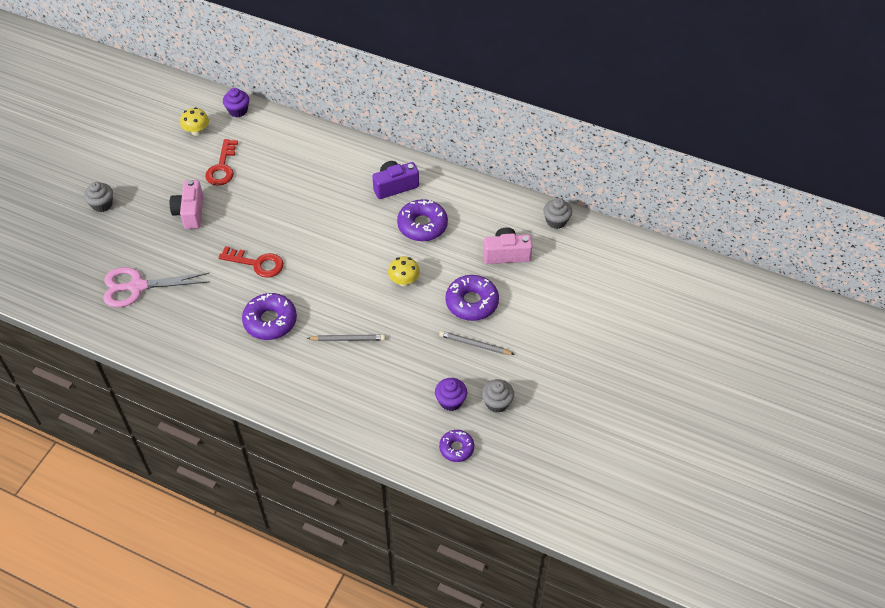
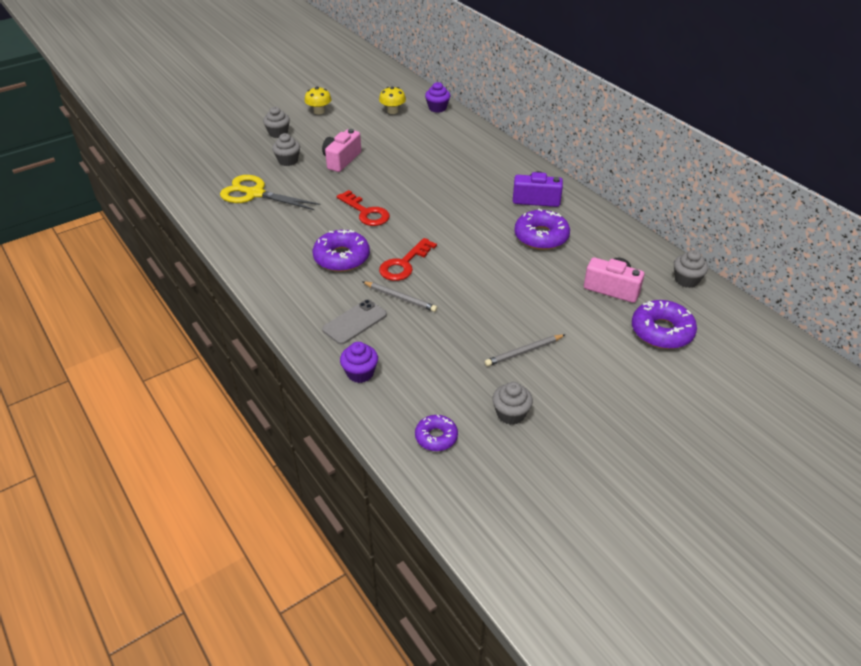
camera: 30 degrees right, 10 degrees down
pink scissors [103,267,210,307] -> yellow scissors [220,175,320,210]
red key [205,139,238,186] -> red key moved to [379,238,437,281]
yellow mushroom [388,256,420,286] -> yellow mushroom moved to [305,86,332,114]
purple cupcake [435,378,467,411] -> purple cupcake moved to [340,342,378,383]
grey pencil [439,331,515,355] -> grey pencil turned 75 degrees counterclockwise [485,334,566,366]
purple donut [446,275,499,321] -> purple donut moved to [632,300,697,349]
none -> grey cupcake [272,133,300,166]
none -> grey phone [322,299,387,345]

